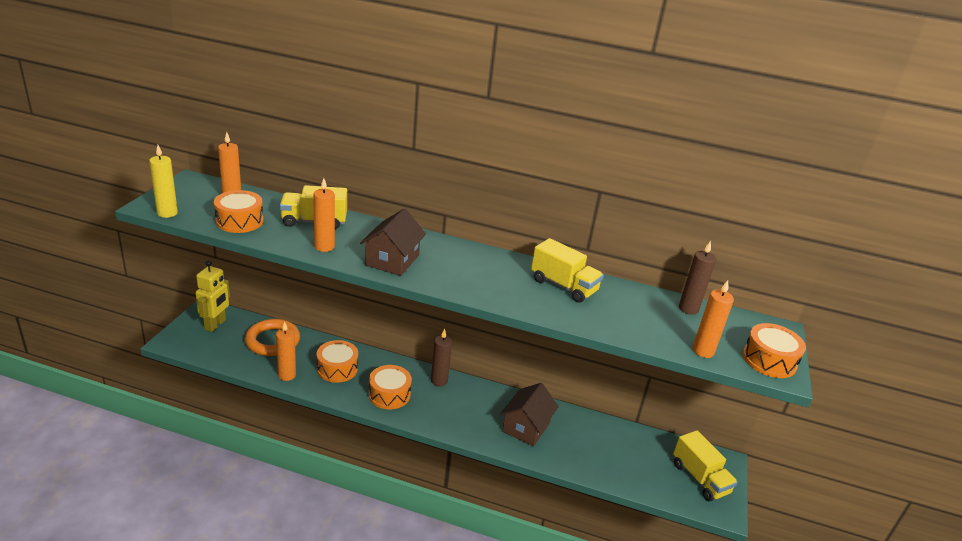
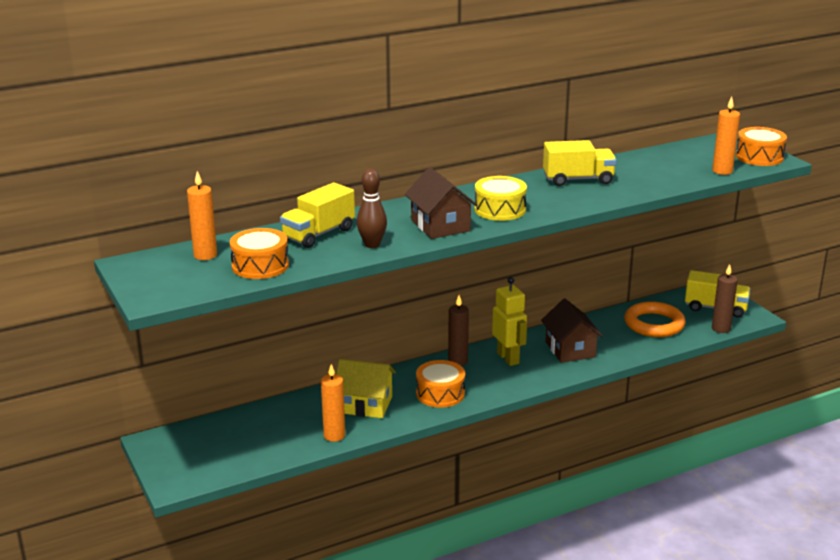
camera: 40 degrees left, 5 degrees down
yellow candle [149,145,178,218] -> none
yellow robot [196,260,230,332] -> yellow robot moved to [492,277,527,366]
orange ring [245,319,300,356] -> orange ring moved to [624,301,686,337]
orange candle [313,178,335,252] -> brown bowling pin [357,169,387,248]
orange drum [317,340,358,383] -> yellow house [336,359,396,418]
brown candle [679,241,716,315] -> brown candle moved to [712,264,738,333]
none -> yellow drum [474,176,527,221]

